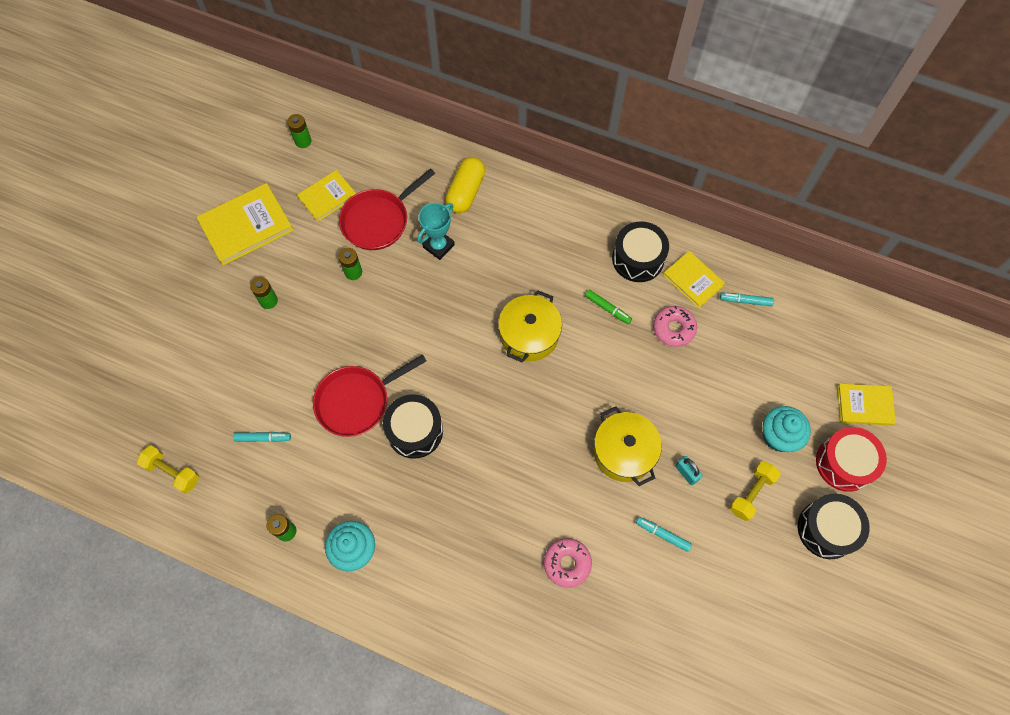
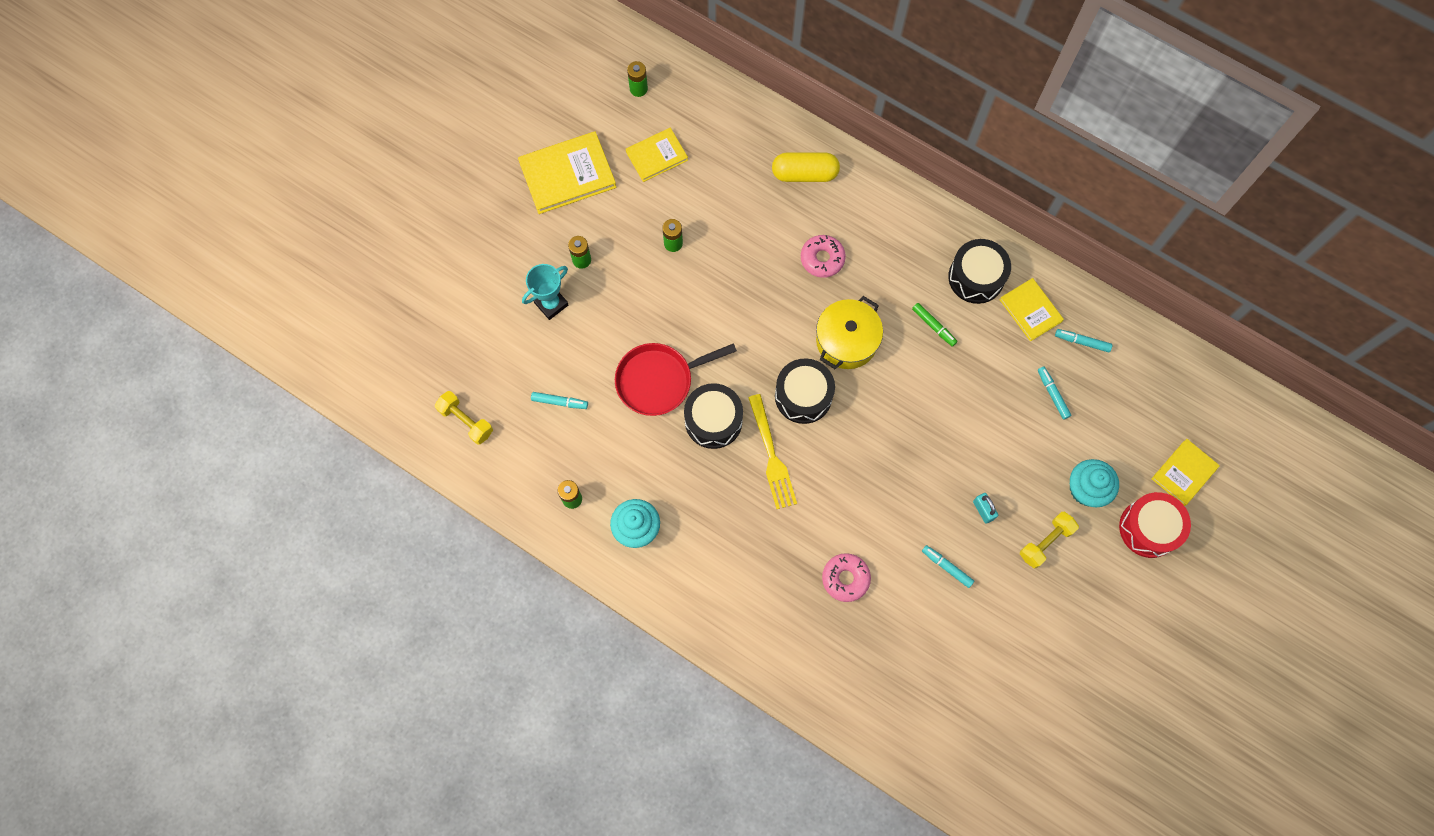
camera: 10 degrees right, 5 degrees up
red pan [339,168,435,250] -> none
turquoise trophy [417,203,455,260] -> turquoise trophy moved to [522,264,568,320]
yellow capsule [445,157,485,213] -> yellow capsule turned 60 degrees clockwise [772,153,840,182]
yellow pot [594,407,662,486] -> none
pink donut [653,306,697,347] -> pink donut moved to [801,235,846,278]
black drum [798,494,870,559] -> black drum moved to [775,359,835,424]
yellow book [837,384,896,426] -> yellow book turned 60 degrees counterclockwise [1151,439,1220,506]
none -> yellow fork [748,394,797,509]
none -> turquoise marker [1038,367,1071,420]

